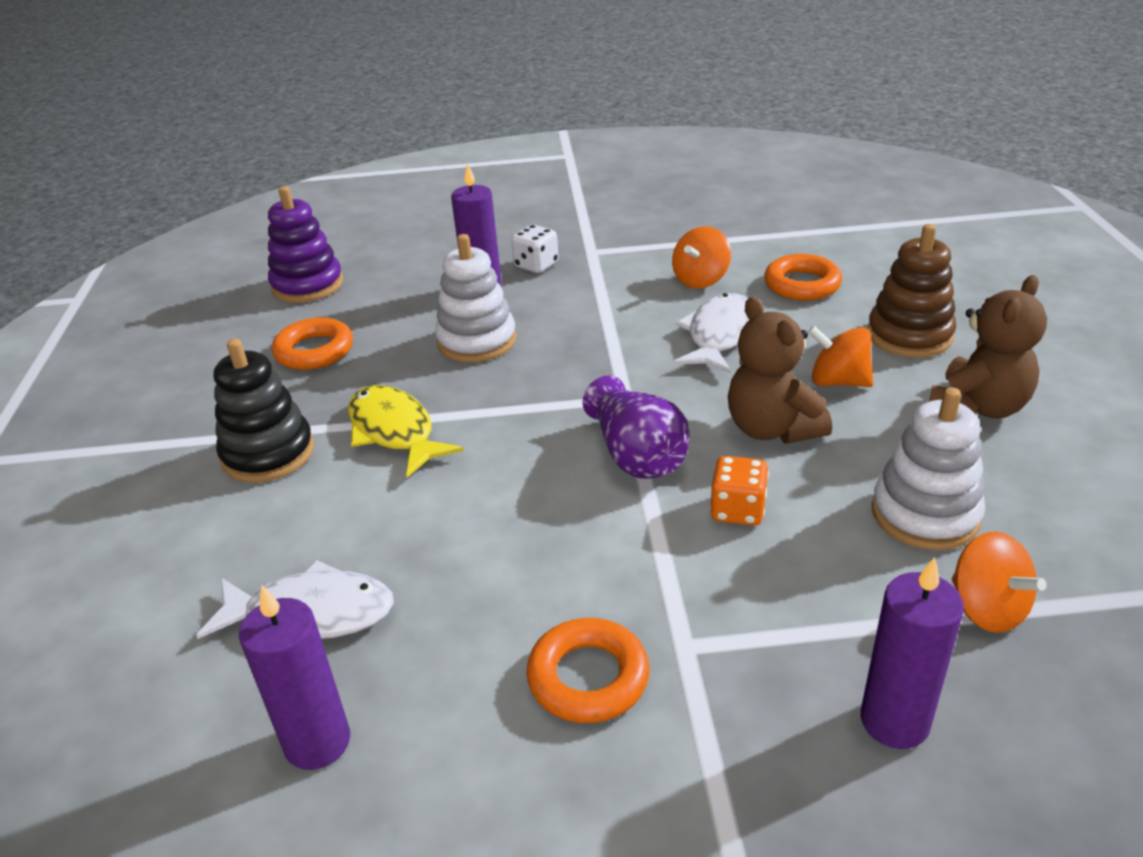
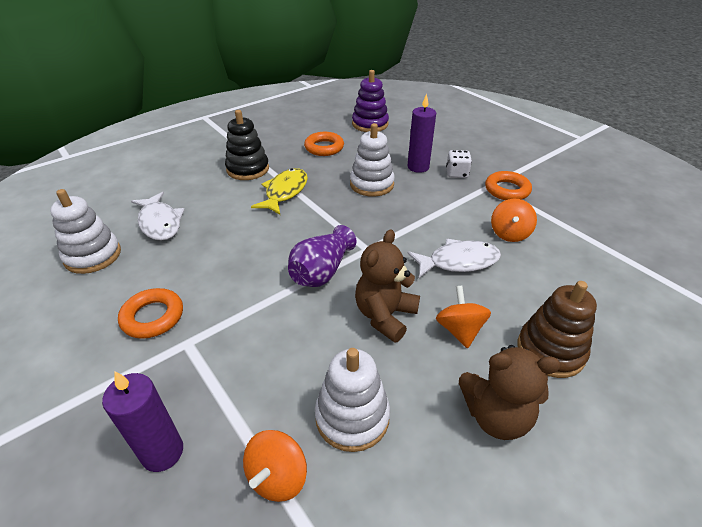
camera: 55 degrees right, 5 degrees up
purple candle [239,585,350,770] -> white stacking toy [50,189,121,274]
orange spinning top [672,226,731,289] -> orange spinning top turned 75 degrees counterclockwise [491,199,537,242]
orange dice [710,456,769,526] -> none
orange ring [764,254,842,301] -> orange ring moved to [485,171,532,200]

